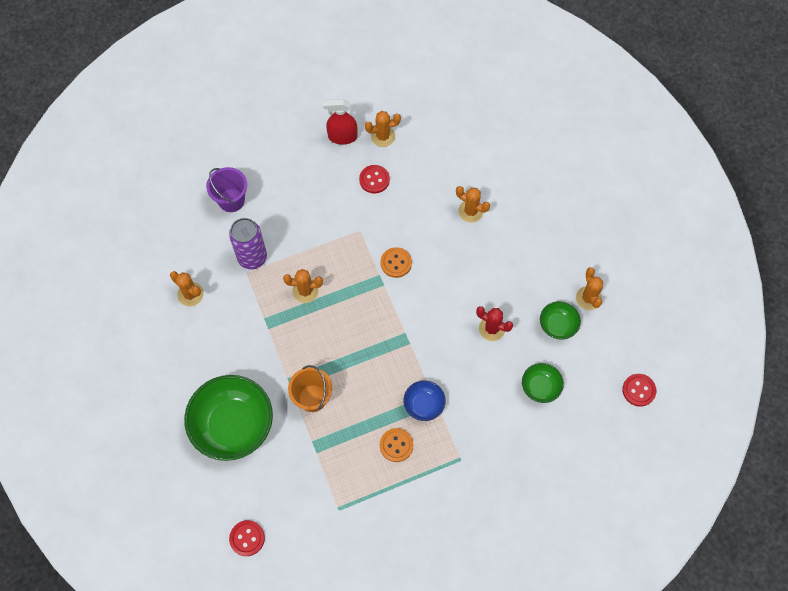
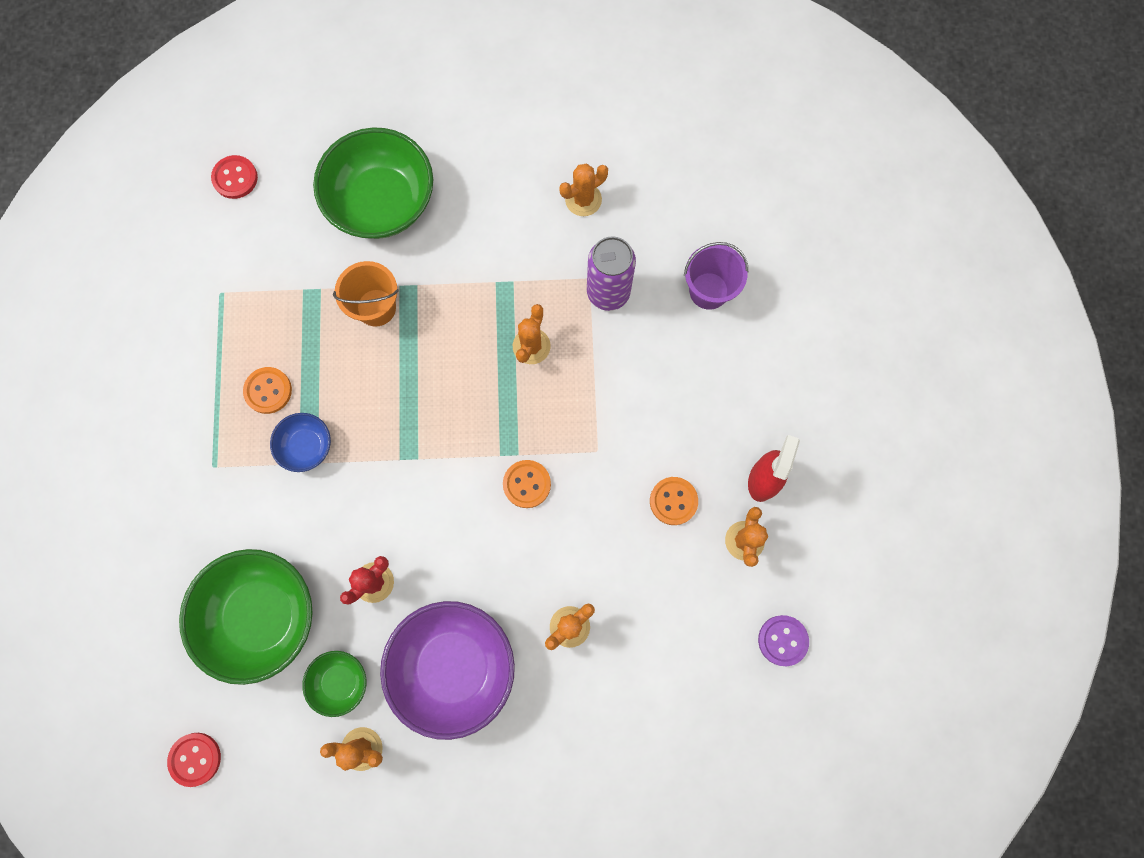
camera: 110 degrees right, 10 degrees up
red button [359,165,390,194] -> orange button [650,477,698,525]
green bowl [522,363,564,403] -> green bowl [179,549,313,685], size x2.05
none -> purple bowl [380,601,515,740]
none -> purple button [758,615,809,666]

